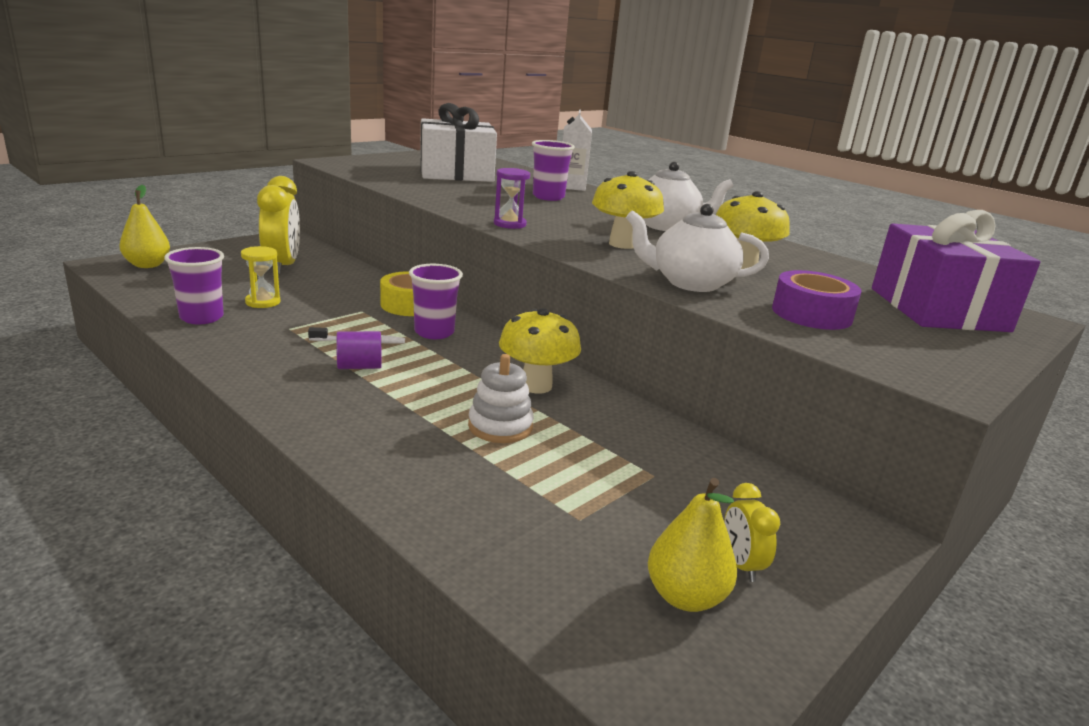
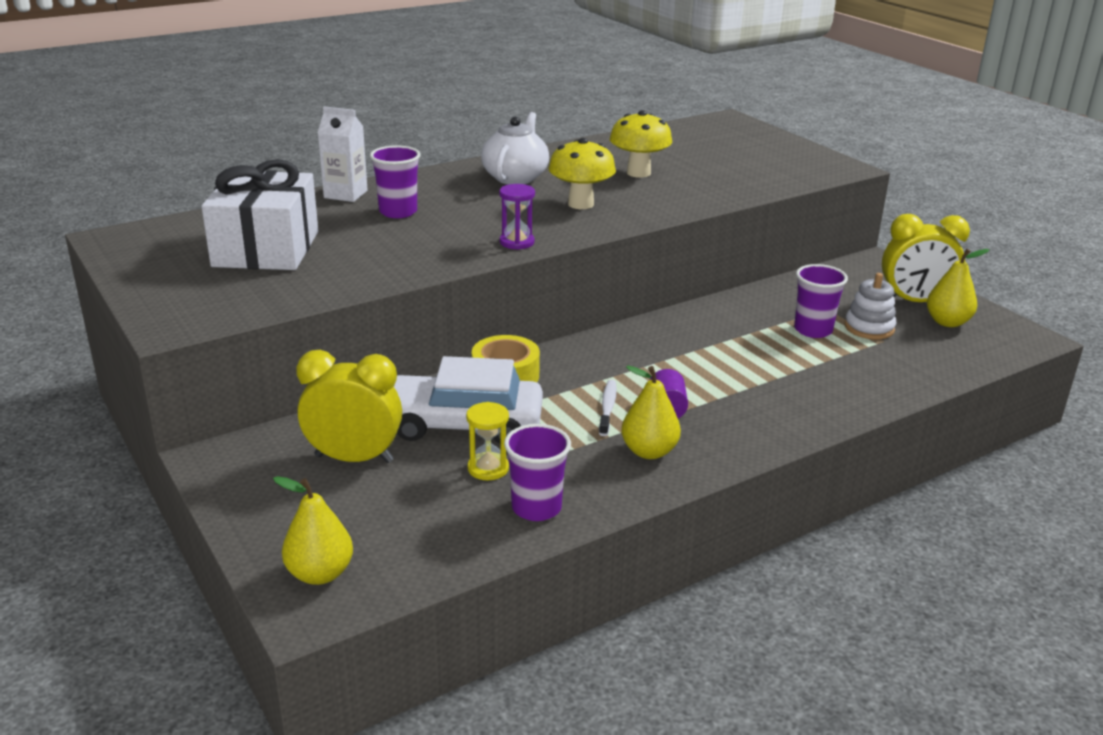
camera: 75 degrees left, 5 degrees up
purple cup [409,264,463,339] -> purple cup moved to [794,264,848,338]
white stacking toy [468,354,534,443] -> white stacking toy moved to [845,273,897,339]
yellow mushroom [499,308,581,394] -> none
white teapot [626,204,769,292] -> none
yellow clock [724,483,780,582] -> yellow clock [882,214,970,302], size x1.97
purple tape [772,270,862,330] -> none
purple gift [872,210,1041,332] -> none
none -> white car [394,356,543,444]
none -> yellow pear [621,366,681,459]

